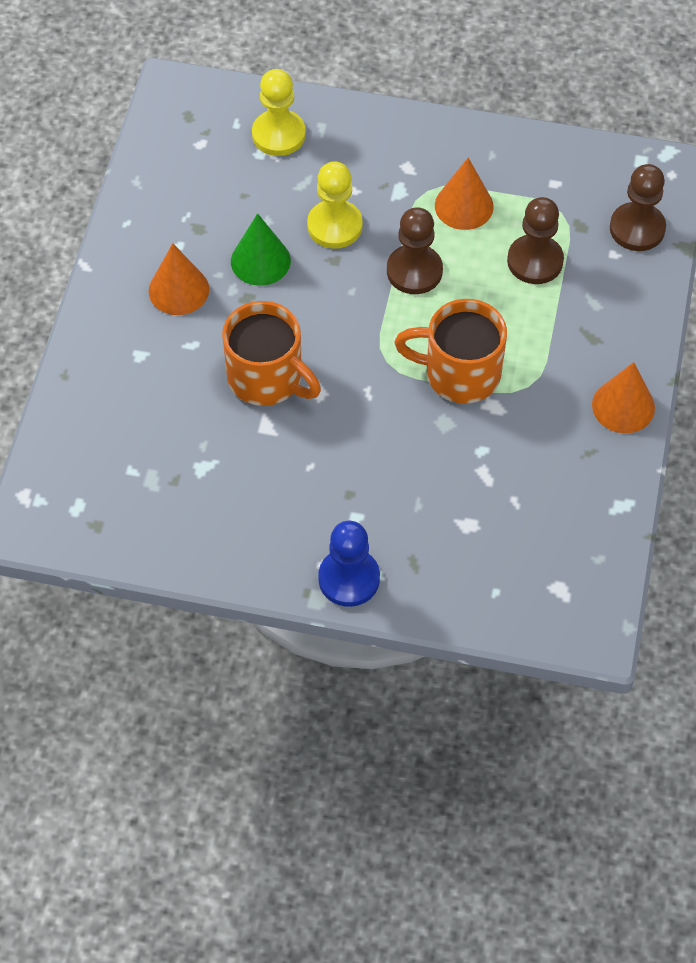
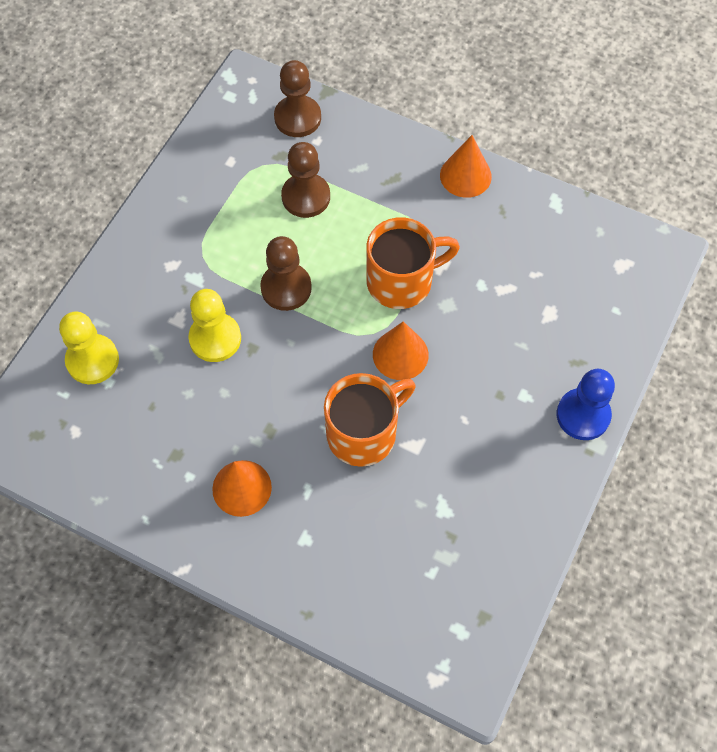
camera: 75 degrees left, 5 degrees up
green cone [231,213,291,286] -> none
orange mug [394,299,507,404] -> orange mug turned 135 degrees counterclockwise [366,217,460,309]
orange cone [435,158,494,230] -> orange cone moved to [373,321,429,380]

